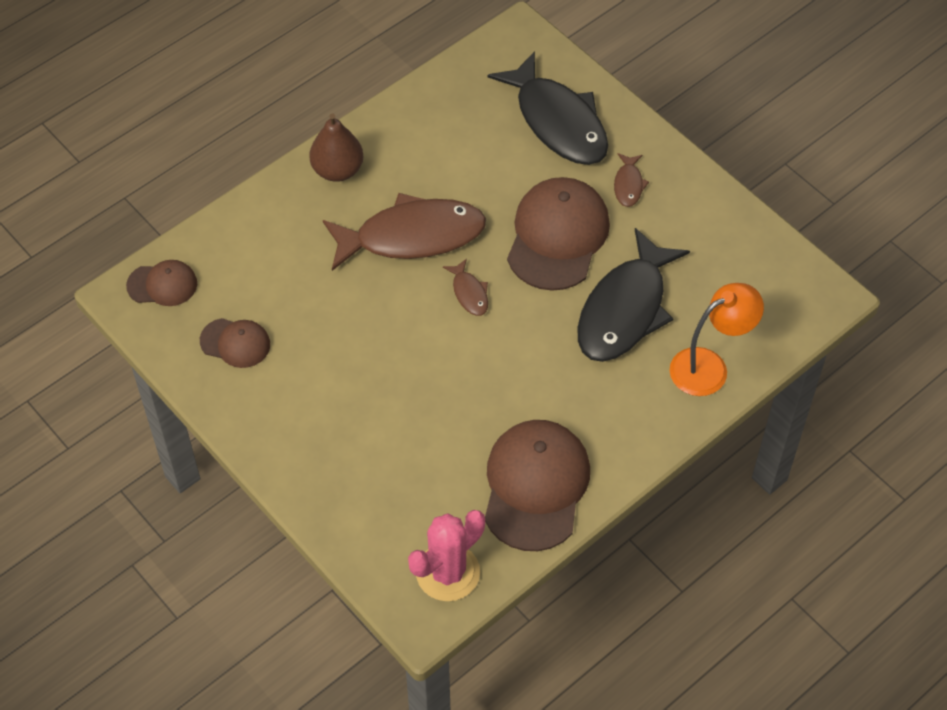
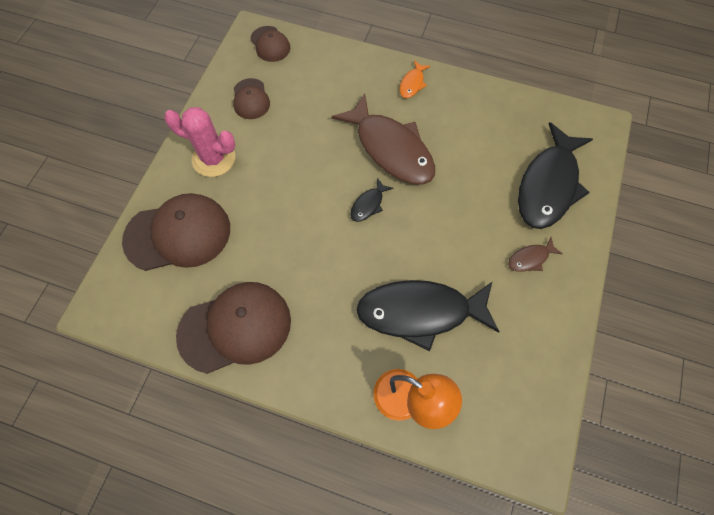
camera: 60 degrees right, 10 degrees up
brown pear [309,113,363,182] -> orange fish [399,60,431,98]
pink cactus [408,510,485,601] -> pink cactus moved to [164,107,235,177]
brown fish [443,258,488,316] -> black fish [350,178,393,222]
brown cap [507,177,610,291] -> brown cap moved to [122,193,230,271]

